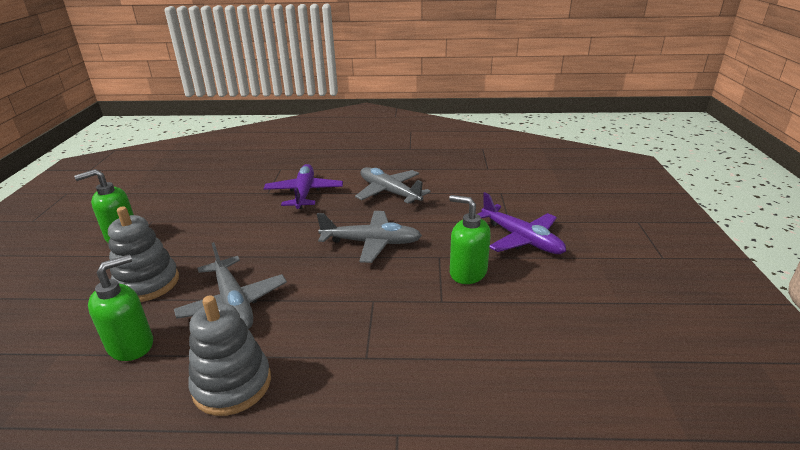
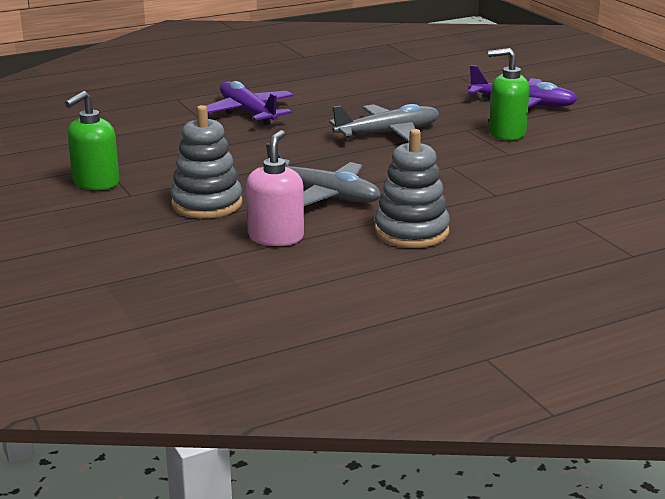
camera: 30 degrees left, 5 degrees down
green soap dispenser [88,255,153,361] -> pink soap dispenser [246,130,304,246]
grey plane [355,167,431,204] -> none

